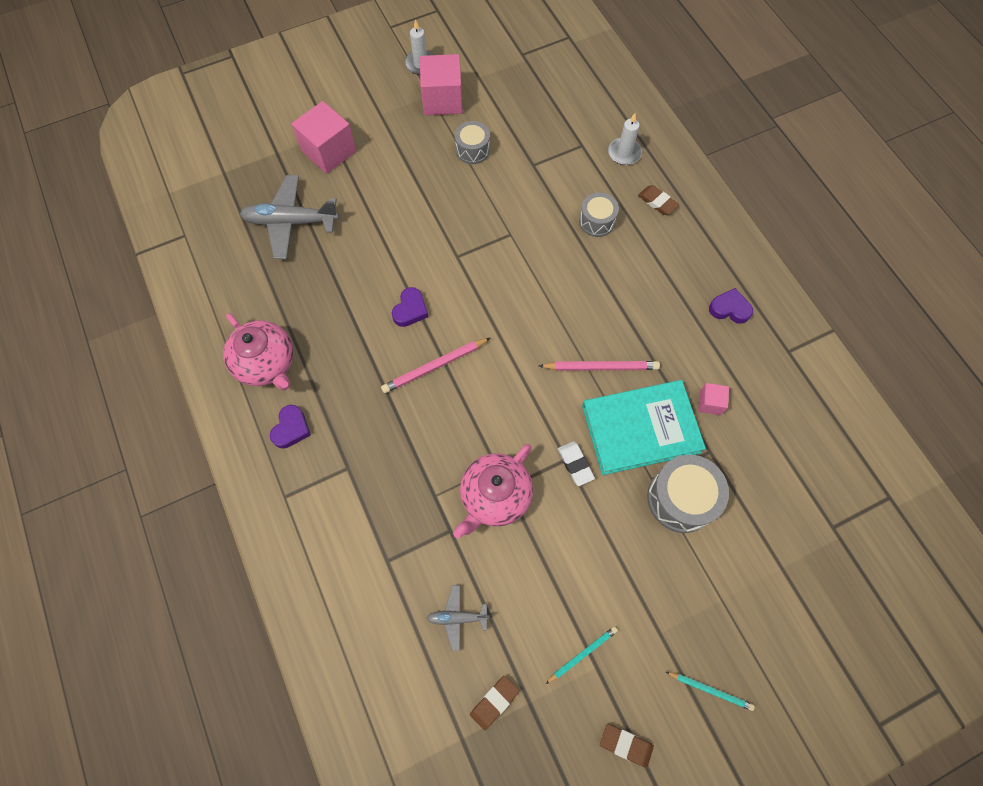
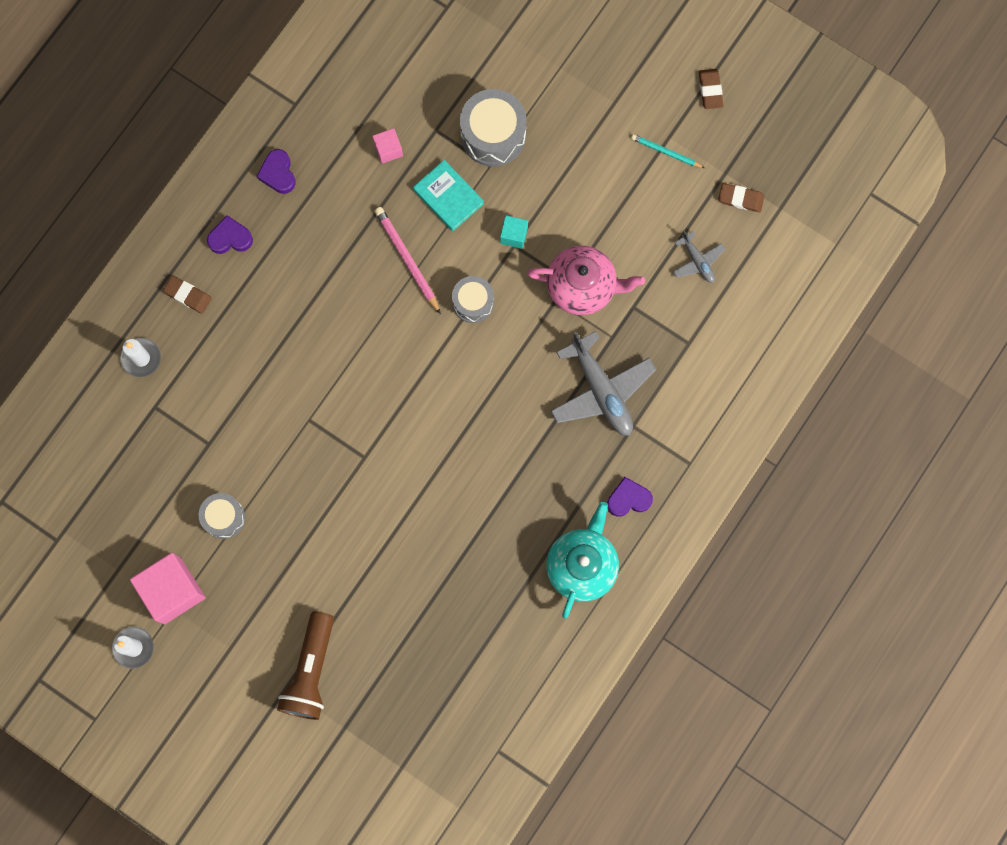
camera: 120 degrees left, 10 degrees up
pink teapot [223,313,294,390] -> turquoise teapot [546,502,619,619]
grey plane [240,175,339,259] -> grey plane moved to [550,331,656,436]
pink cube [291,101,356,174] -> brown flashlight [277,611,334,720]
pink pencil [381,338,490,393] -> none
purple heart [392,287,428,327] -> purple heart moved to [207,215,253,254]
white eraser [558,441,595,486] -> turquoise cube [500,215,528,249]
grey drum [579,192,619,237] -> grey drum moved to [452,276,494,323]
turquoise book [582,380,706,475] -> turquoise book [413,160,484,231], size x0.57
brown eraser [638,185,679,215] -> brown eraser turned 75 degrees counterclockwise [163,276,212,314]
turquoise pencil [666,672,755,711] -> none

